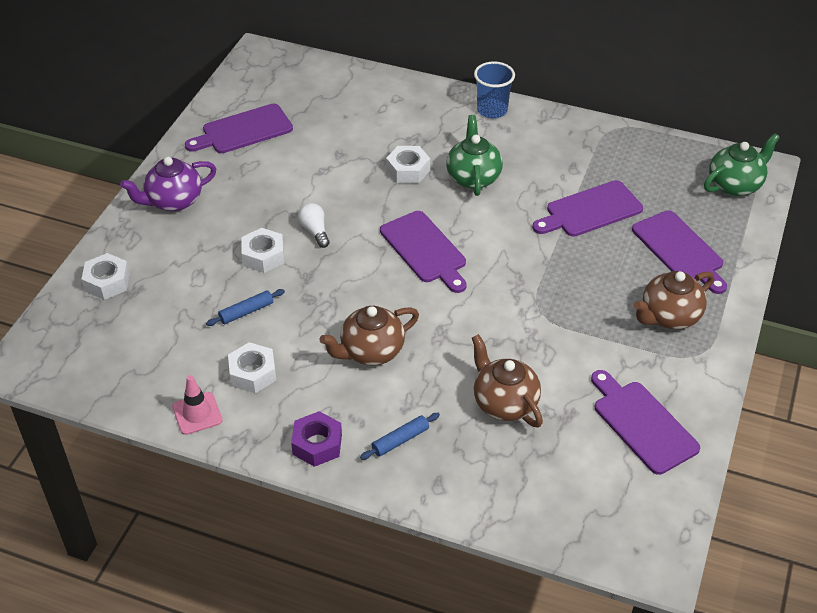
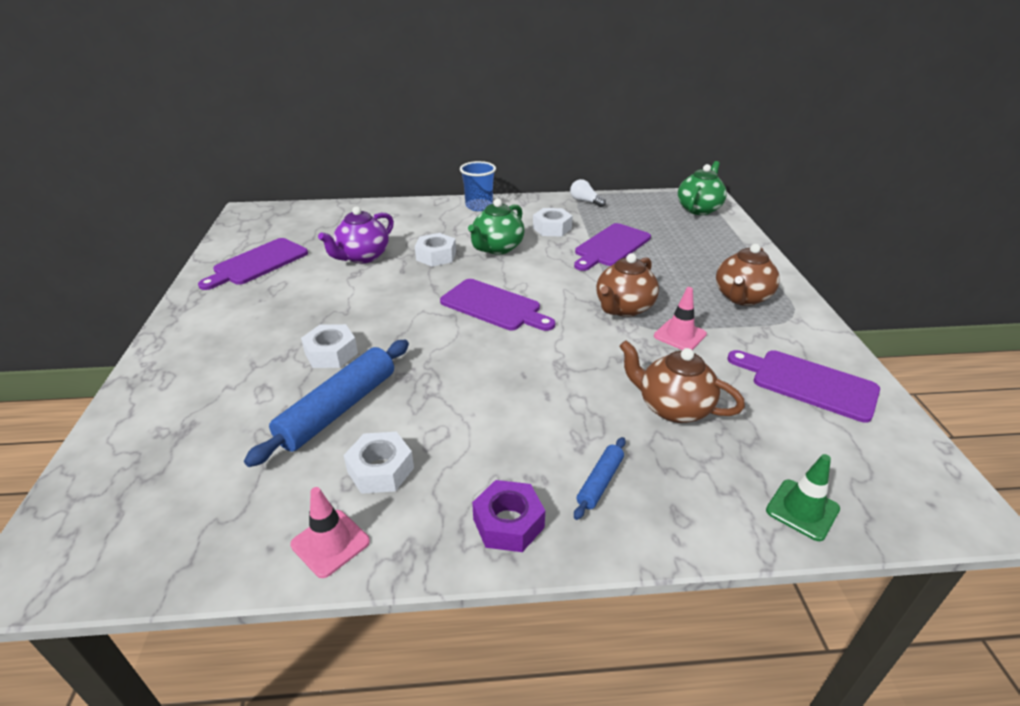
camera: 25 degrees left, 10 degrees down
white nut [81,253,130,300] -> white nut moved to [533,208,573,237]
purple teapot [120,157,216,212] -> purple teapot moved to [318,206,394,263]
blue rolling pin [206,289,285,326] -> blue rolling pin [244,340,409,467], size x2.03
white light bulb [298,203,330,248] -> white light bulb moved to [570,179,606,207]
brown teapot [320,306,419,365] -> brown teapot moved to [596,253,659,317]
green teapot [446,115,503,196] -> green teapot turned 120 degrees counterclockwise [468,199,524,254]
purple cutting board [632,211,727,294] -> none
none -> pink traffic cone [654,287,707,350]
none -> green traffic cone [766,454,840,541]

